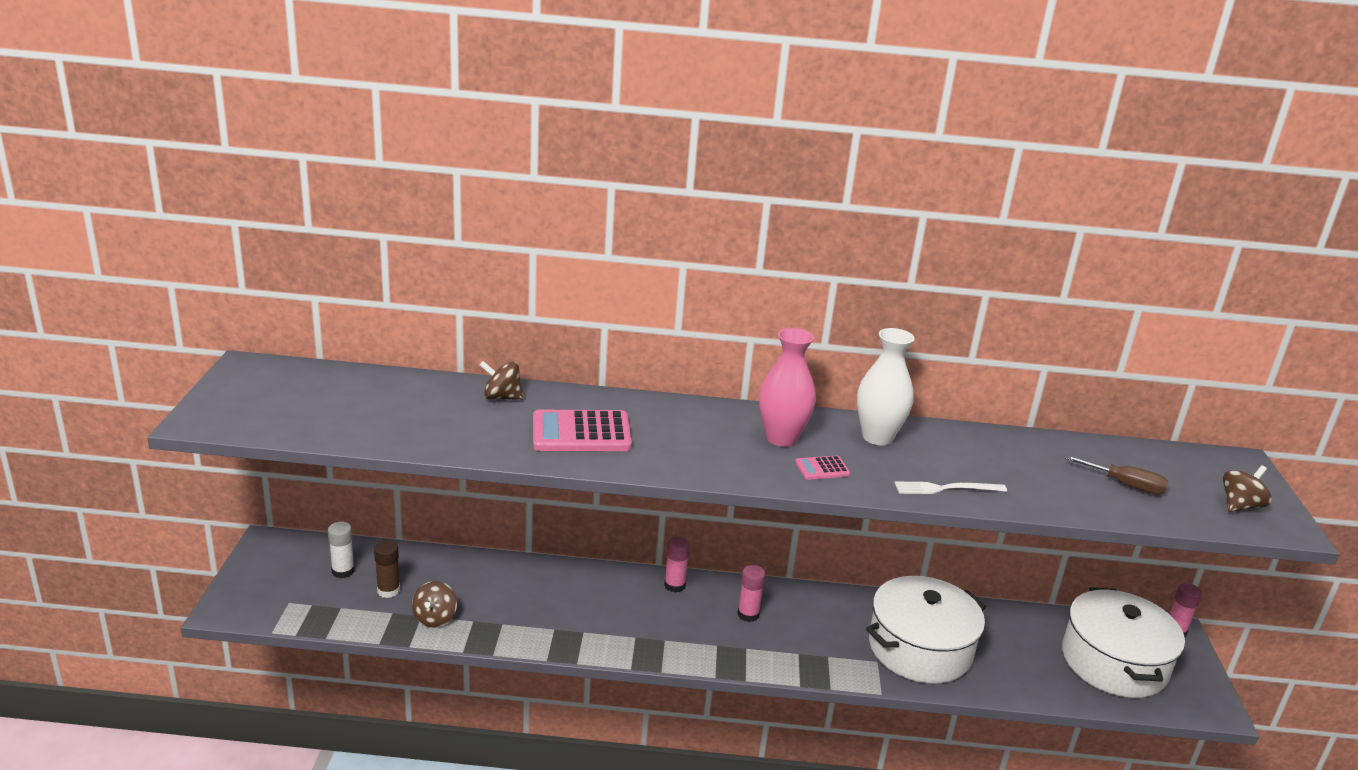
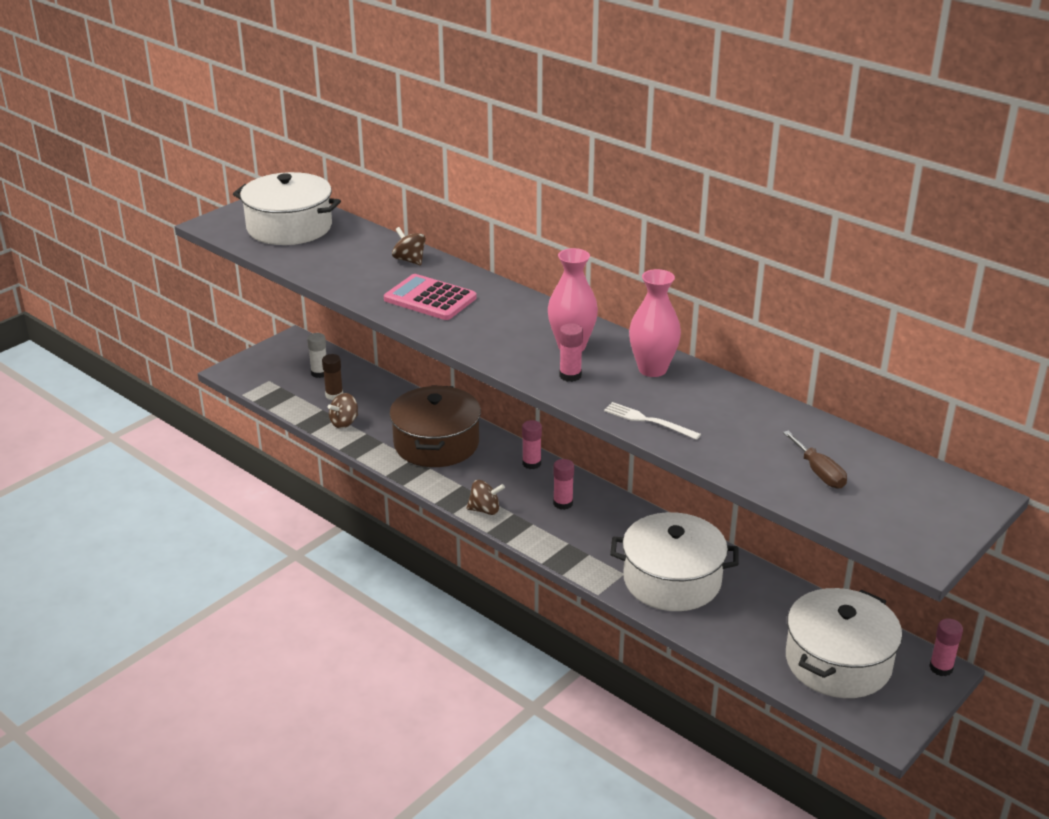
camera: 40 degrees right, 5 degrees up
pink calculator [795,455,850,480] -> pink glue stick [559,323,583,382]
white vase [857,328,915,445] -> pink vase [629,269,681,377]
brown spinning top [1223,465,1272,512] -> brown spinning top moved to [467,480,505,515]
none -> white pot [233,172,341,245]
none -> brown pot [389,385,481,467]

